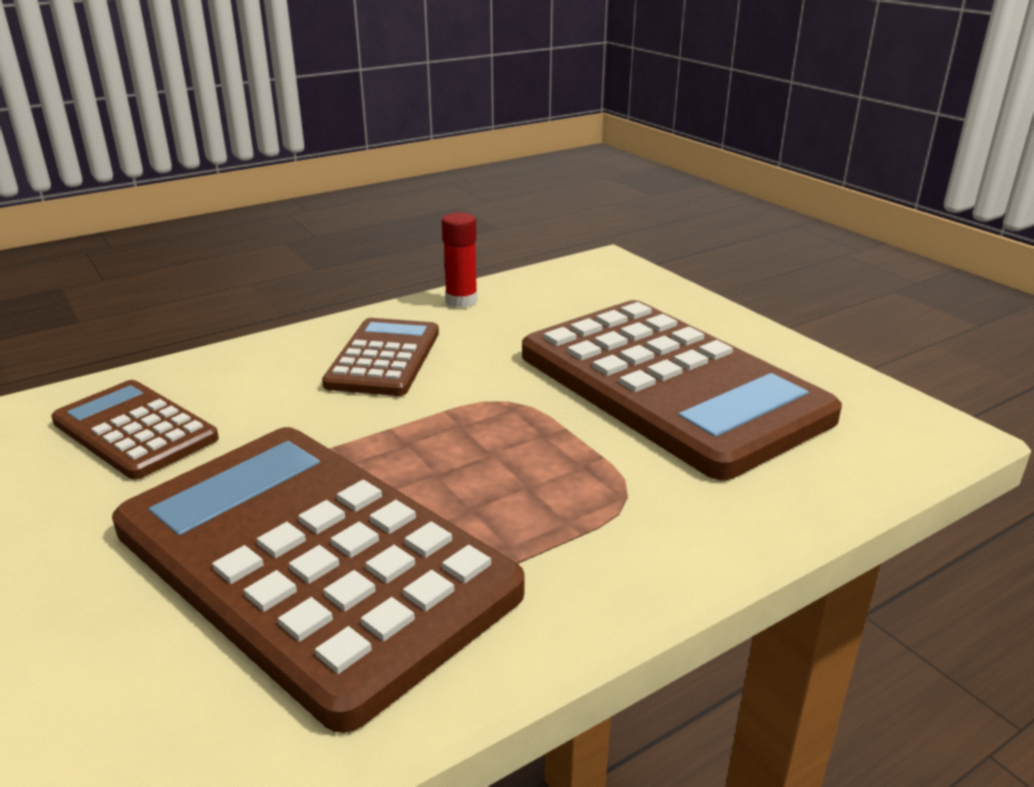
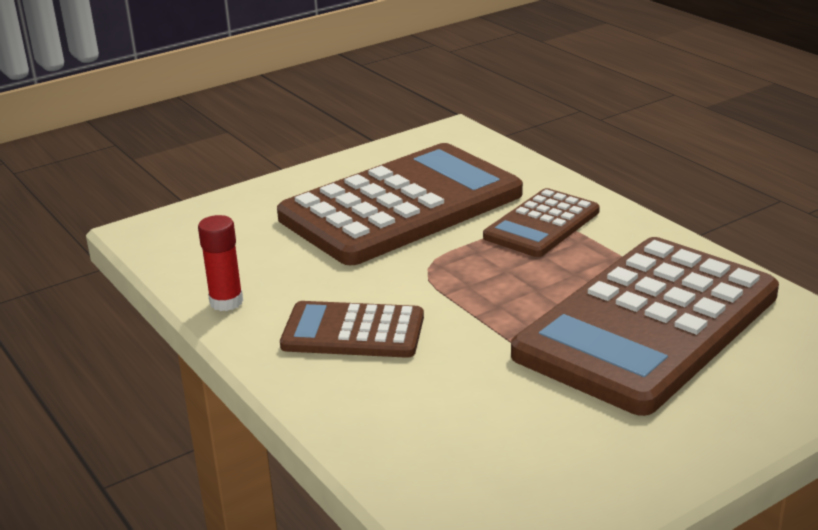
camera: 90 degrees left, 0 degrees up
brown calculator [51,380,219,479] -> brown calculator moved to [483,188,600,257]

